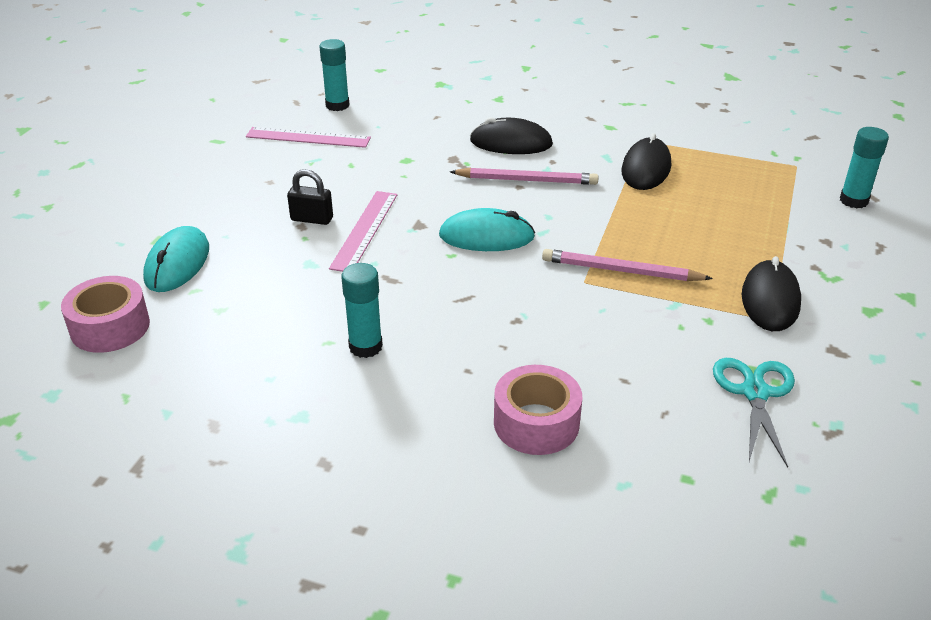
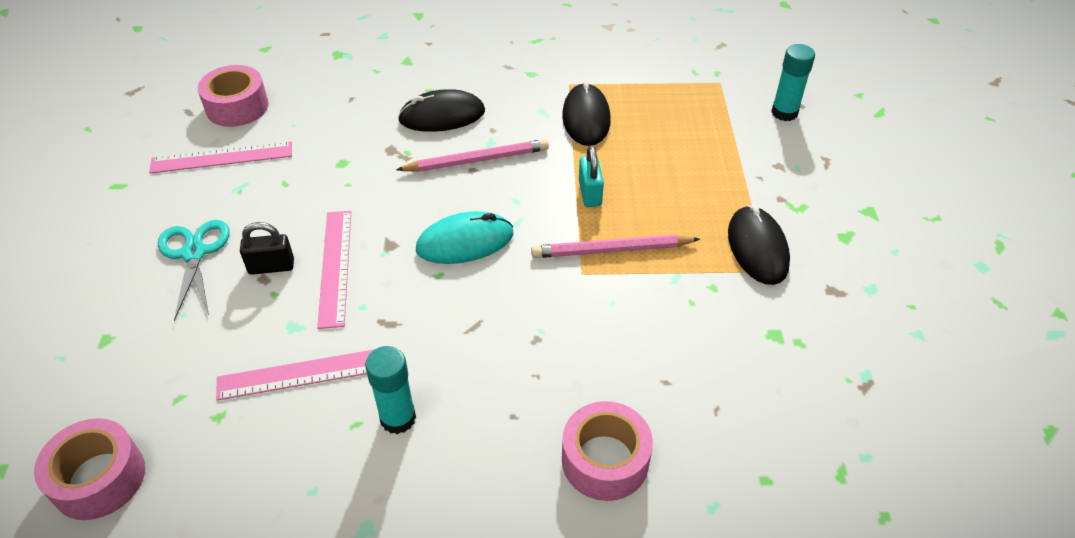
camera: 20 degrees left, 10 degrees up
turquoise mouse [143,226,209,292] -> none
turquoise glue stick [320,39,350,111] -> pink tape [198,65,269,127]
turquoise scissors [713,358,795,468] -> turquoise scissors moved to [158,220,229,321]
none -> pink ruler [216,349,375,401]
none -> turquoise padlock [579,145,604,207]

